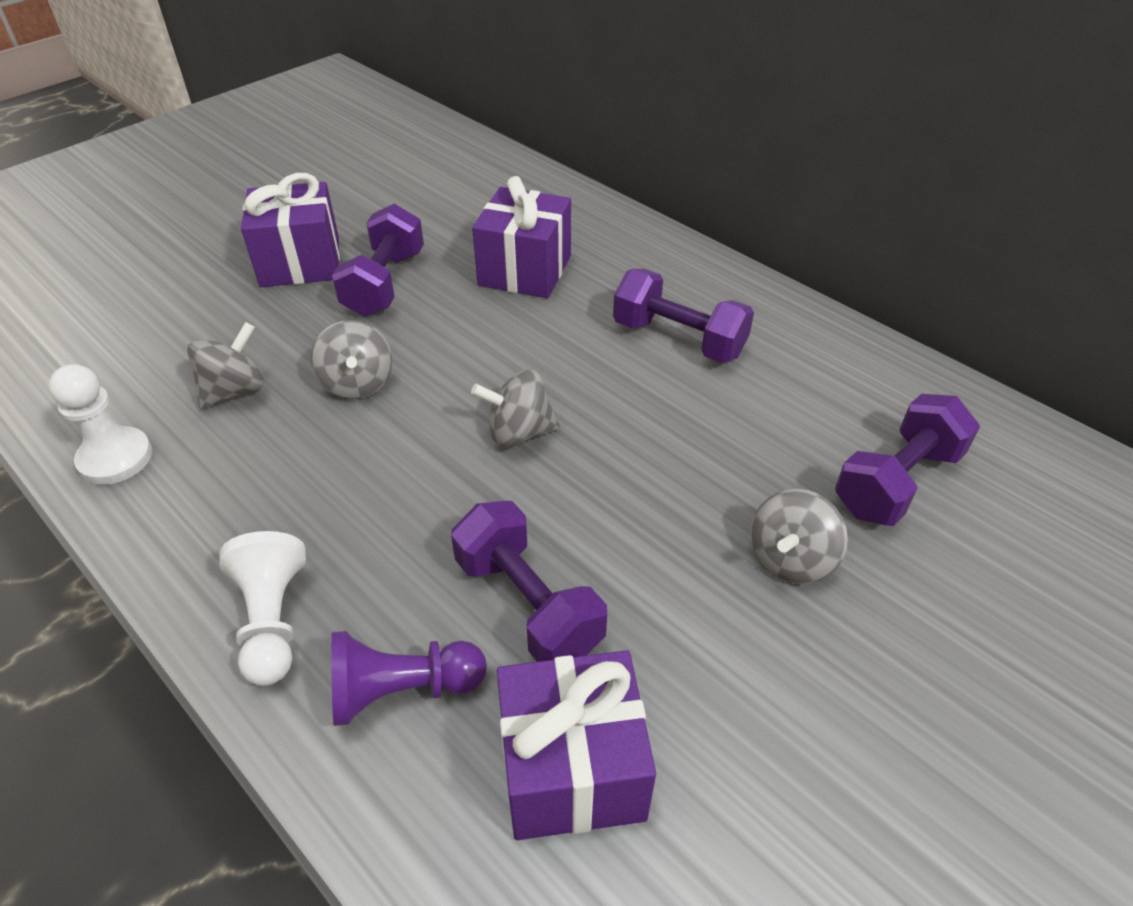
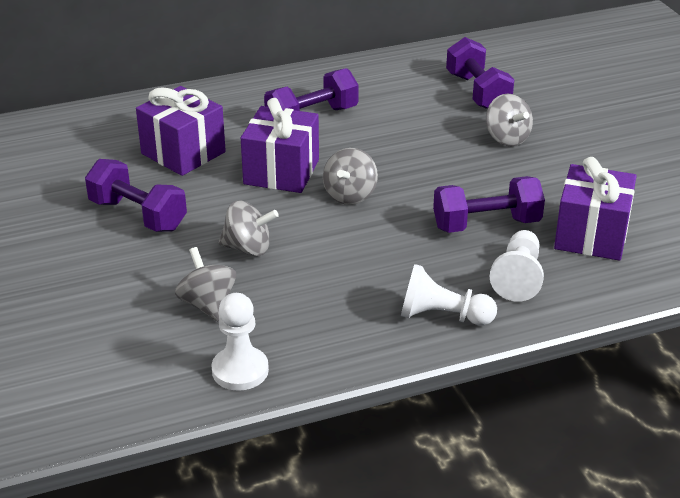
camera: 65 degrees left, 10 degrees down
purple gift [241,173,340,287] -> purple gift moved to [241,98,319,193]
purple pawn [331,631,487,726] -> white pawn [490,230,544,302]

